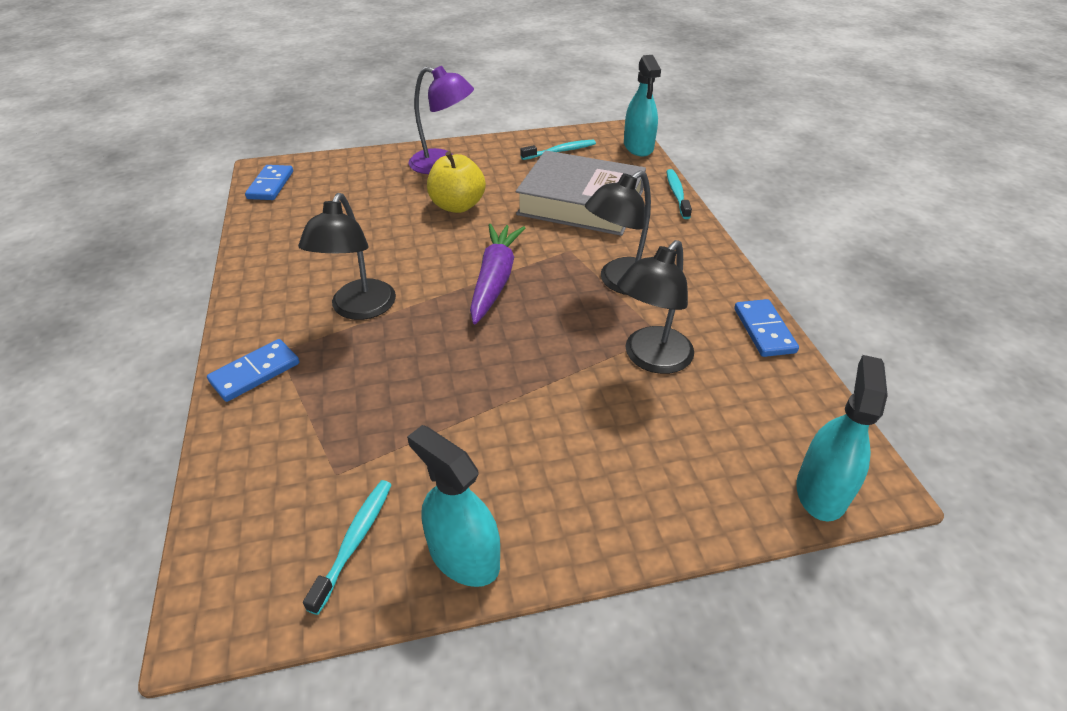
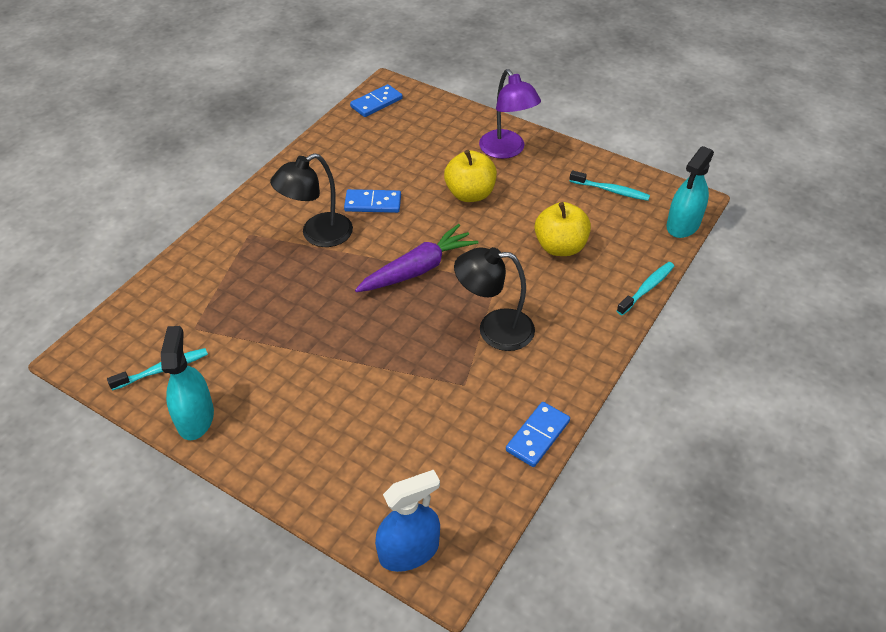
camera: 45 degrees right, 5 degrees up
blue domino [207,339,299,402] -> blue domino moved to [344,189,401,213]
grey book [516,150,646,236] -> yellow apple [535,202,591,256]
black lamp [617,240,694,374] -> none
turquoise spray bottle [797,355,888,522] -> blue spray bottle [375,470,440,572]

